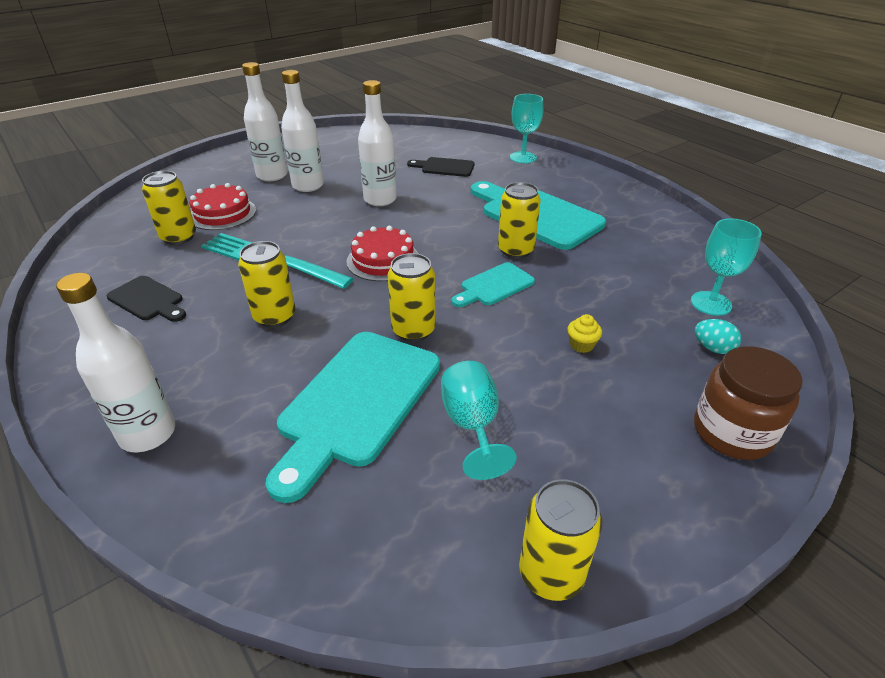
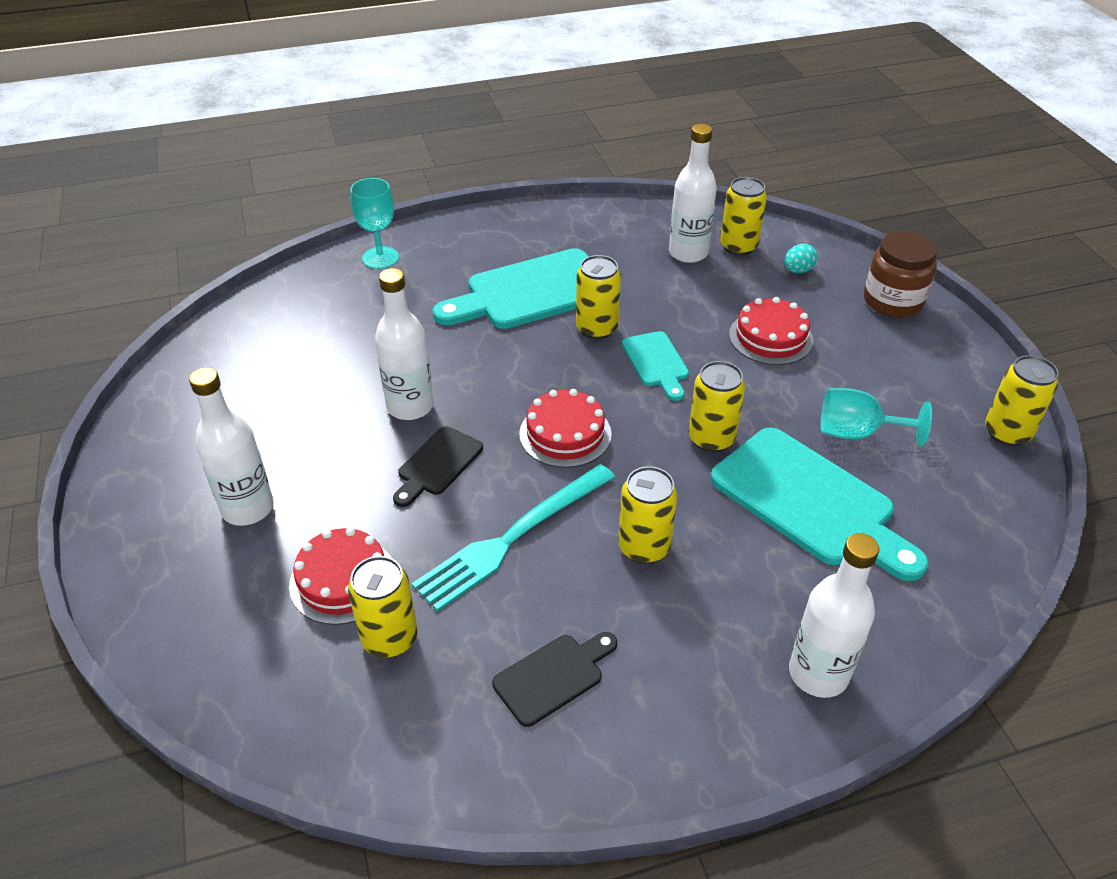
camera: 70 degrees left, 5 degrees up
white bottle [281,70,324,192] -> white bottle moved to [669,124,717,263]
black cutting board [407,157,475,177] -> black cutting board moved to [393,426,483,507]
yellow cupcake [568,314,602,353] -> red cake [729,297,813,365]
turquoise goblet [691,218,762,316] -> yellow can [720,177,767,256]

